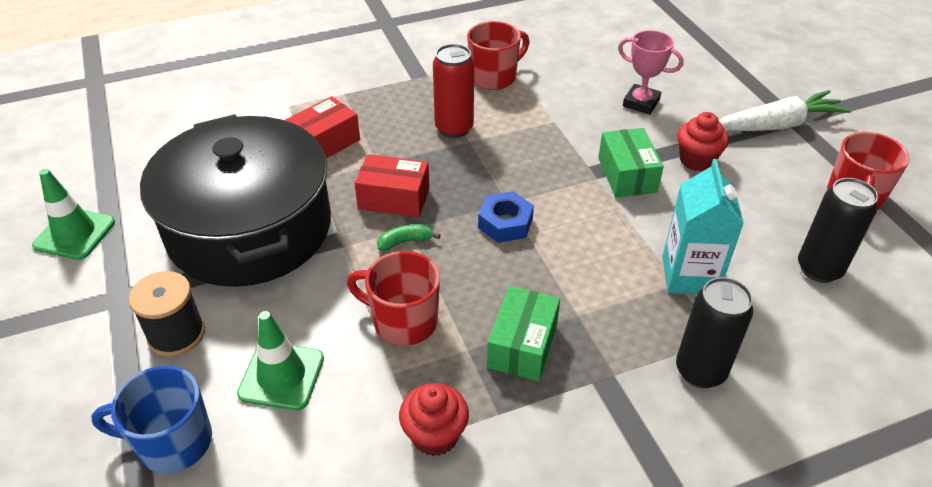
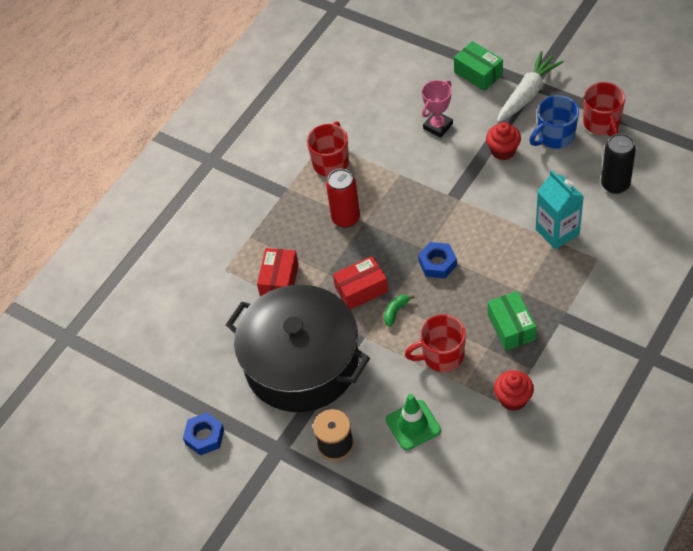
camera: 30 degrees left, 10 degrees up
green traffic cone [32,169,115,260] -> blue nut [183,412,224,455]
blue mug [91,365,212,474] -> blue mug moved to [529,95,579,149]
green box [598,128,664,197] -> green box moved to [454,41,503,91]
pink trophy [618,30,684,115] -> pink trophy turned 45 degrees counterclockwise [422,80,453,138]
black can [676,277,753,388] -> none

